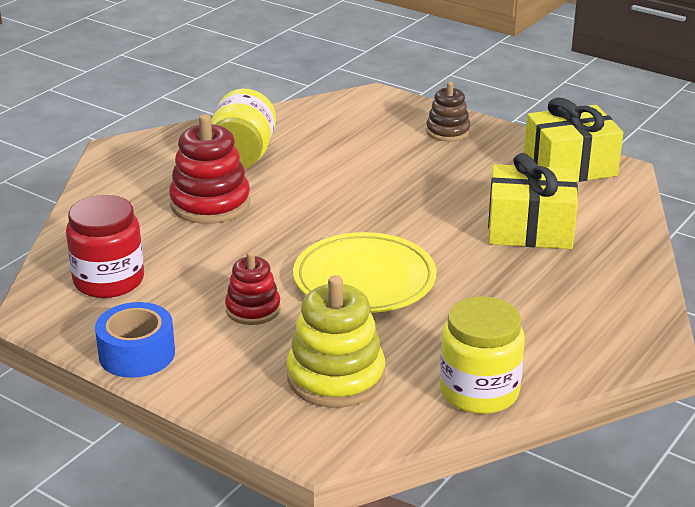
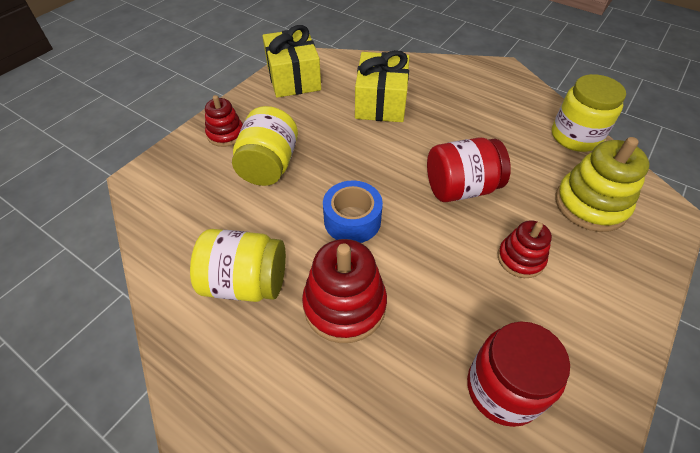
camera: 90 degrees left, 20 degrees up
blue tape [95,302,175,378] -> blue tape moved to [323,181,383,243]
yellow plate [293,232,437,313] -> red jar [427,137,511,202]
brown stacking toy [426,82,471,142] -> red stacking toy [205,95,243,147]
none -> yellow jar [232,106,298,186]

